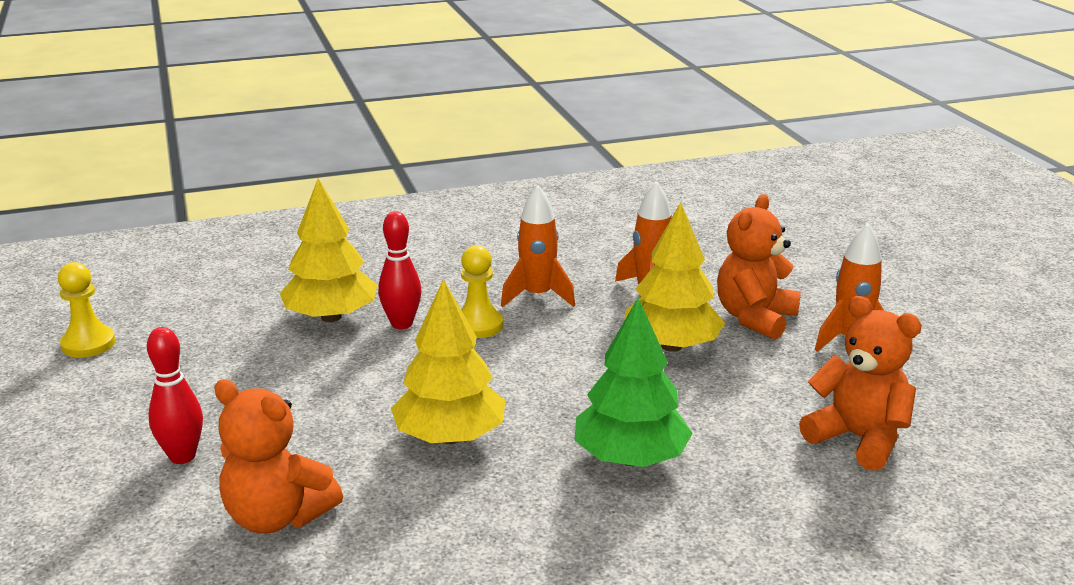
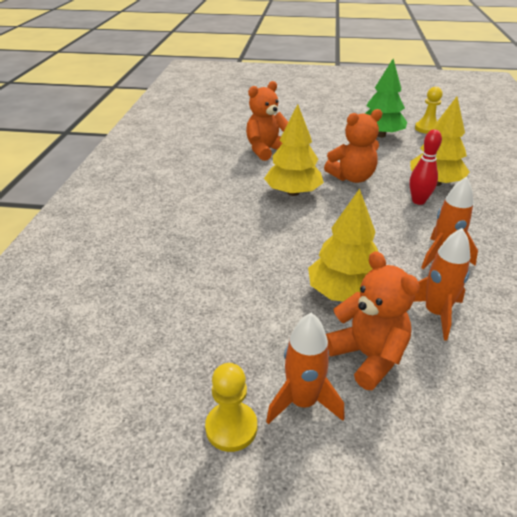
camera: 115 degrees right, 10 degrees up
red bowling pin [147,327,203,464] -> none
yellow pawn [461,245,503,338] -> yellow pawn moved to [205,363,257,452]
green tree [575,298,693,467] -> green tree moved to [365,59,407,137]
orange teddy bear [799,296,922,471] -> orange teddy bear moved to [324,109,382,183]

